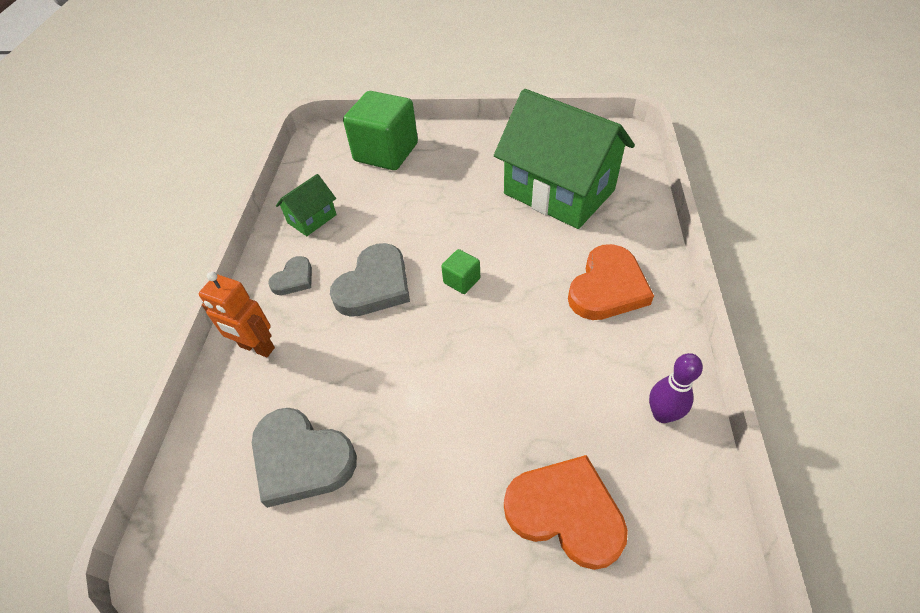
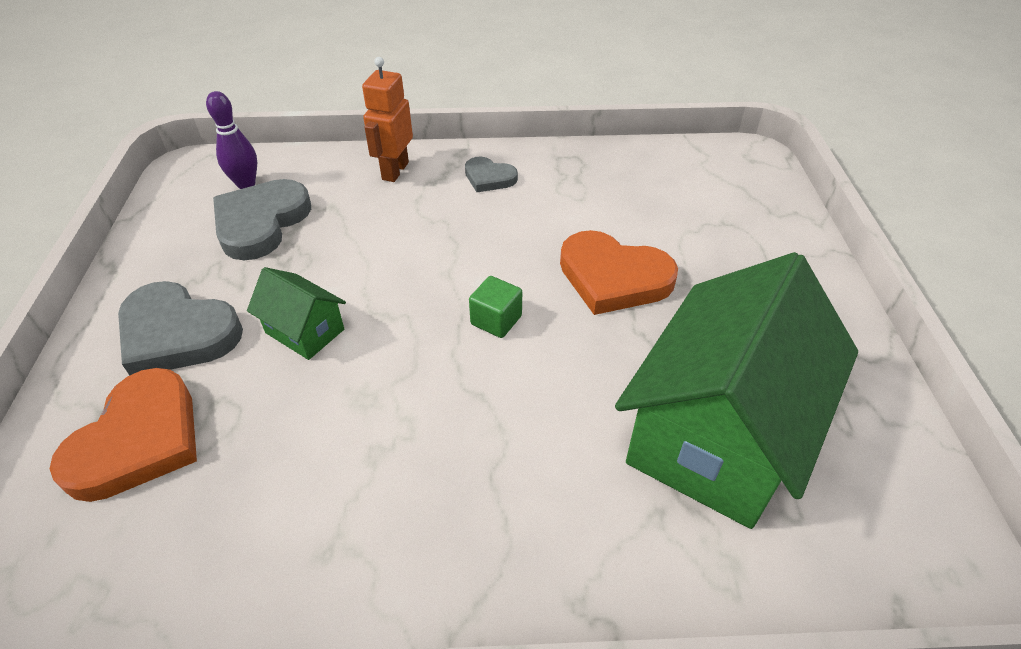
camera: 80 degrees right, 5 degrees down
green house [276,174,337,236] -> green house moved to [247,267,346,360]
grey heart [330,243,410,317] -> grey heart moved to [118,281,243,376]
green cube [343,91,418,170] -> none
orange heart [568,244,654,320] -> orange heart moved to [560,230,678,315]
purple bowling pin [649,353,703,423] -> purple bowling pin moved to [206,91,257,189]

